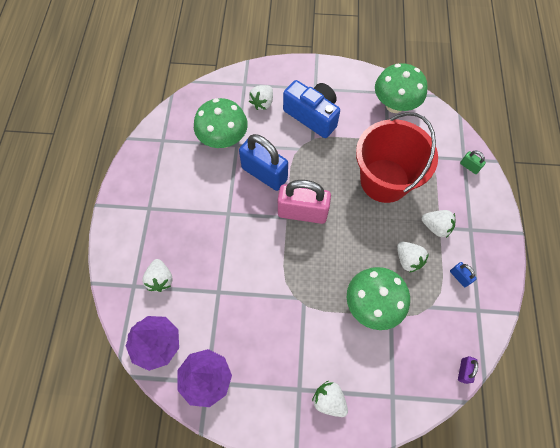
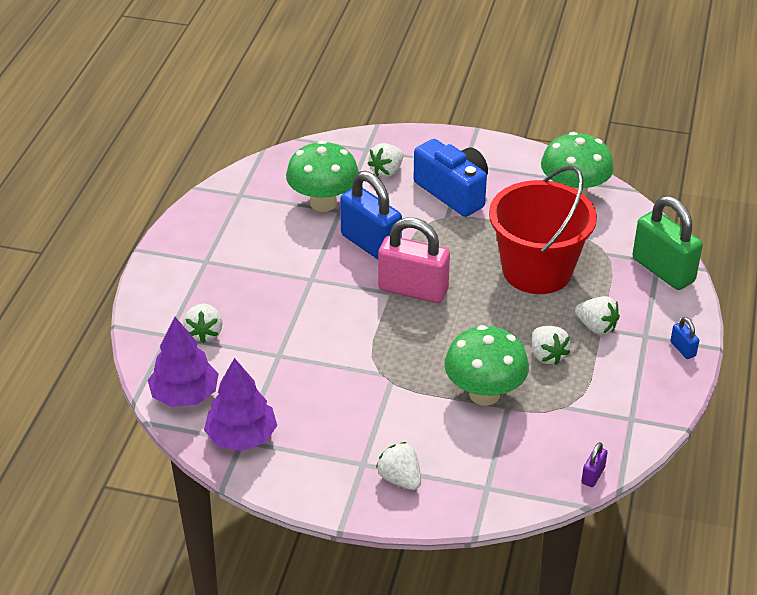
camera: 10 degrees right, 25 degrees down
blue padlock [450,262,477,287] -> blue padlock moved to [670,317,699,359]
green padlock [460,151,486,174] -> green padlock [632,196,703,290], size x2.34

